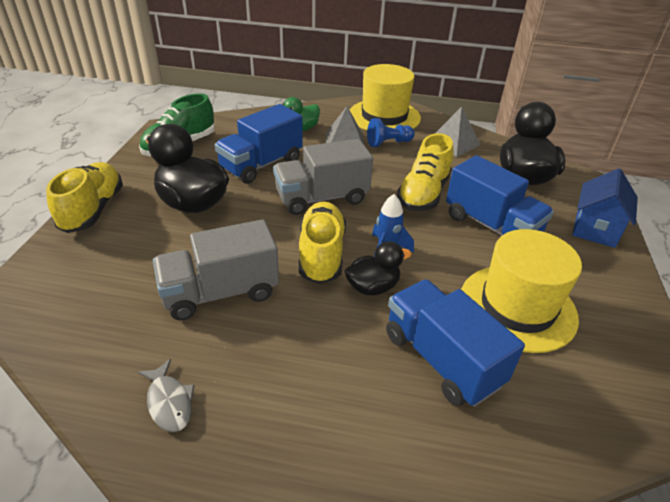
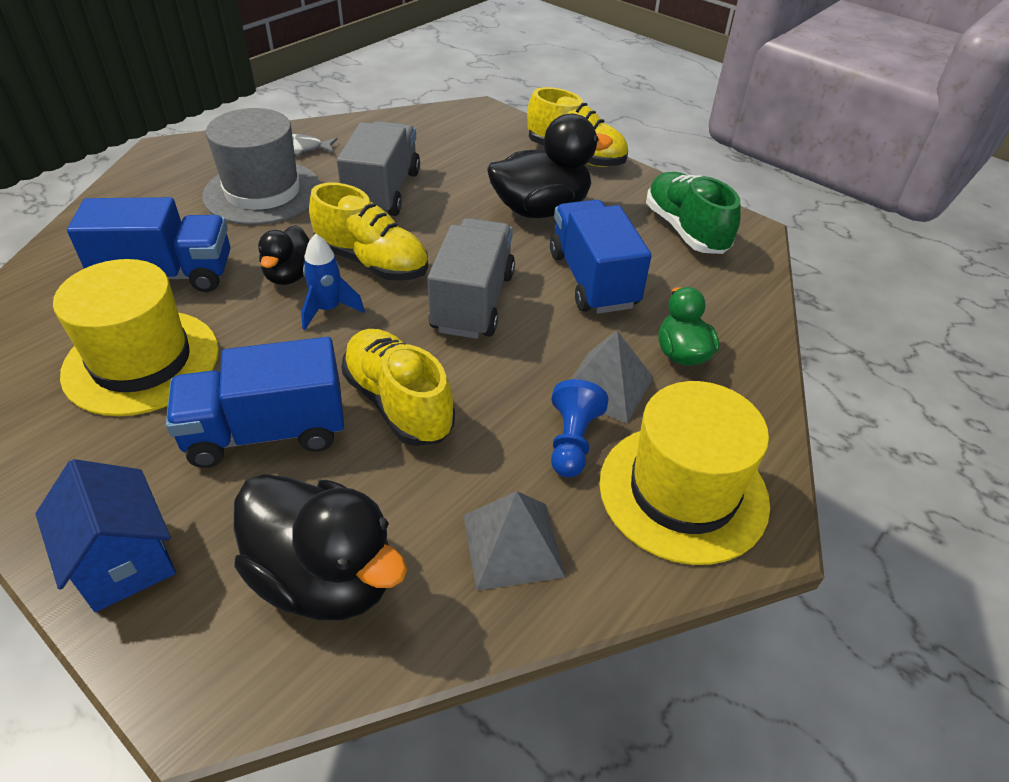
camera: 120 degrees right, 5 degrees up
none -> grey hat [202,108,321,225]

